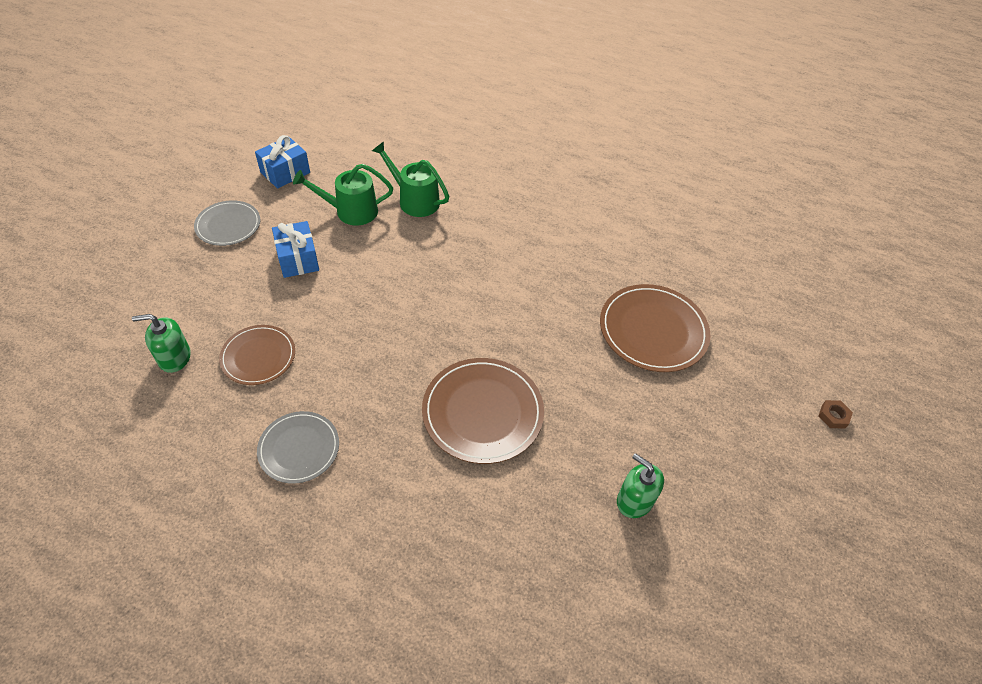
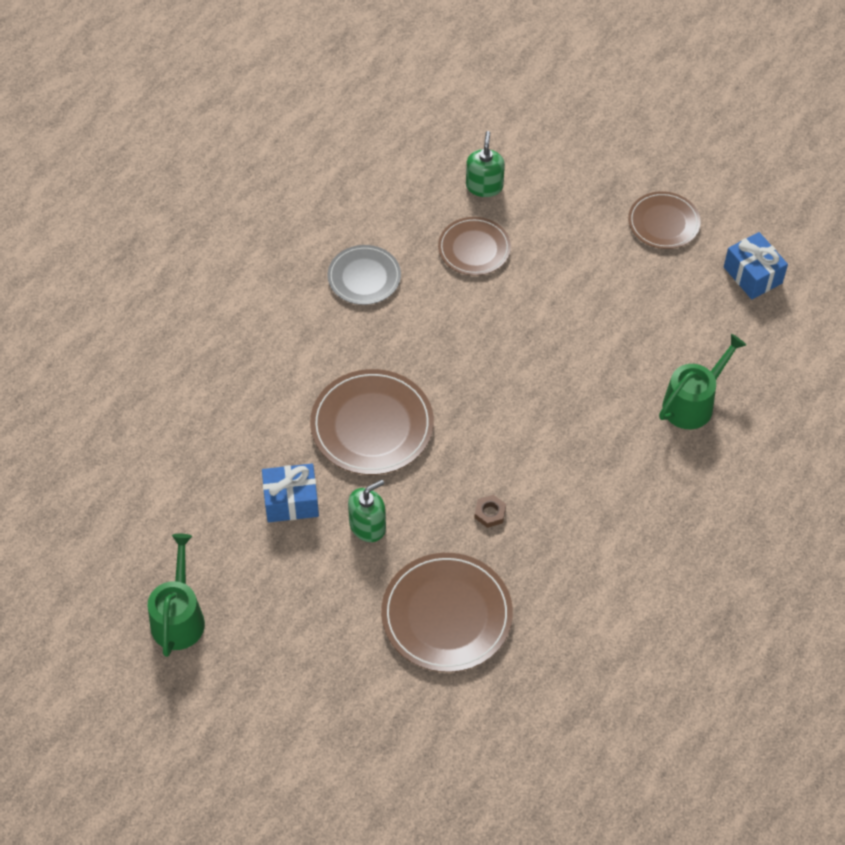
camera: 105 degrees right, 5 degrees up
grey plate [194,200,260,246] -> brown plate [628,191,701,249]
blue gift [272,221,319,278] -> blue gift moved to [262,464,319,522]
green watering can [293,164,393,226] -> green watering can moved to [148,534,205,657]
green soap dispenser [617,453,664,518] -> green soap dispenser moved to [348,480,386,542]
brown nut [819,400,853,429] -> brown nut moved to [474,495,506,528]

